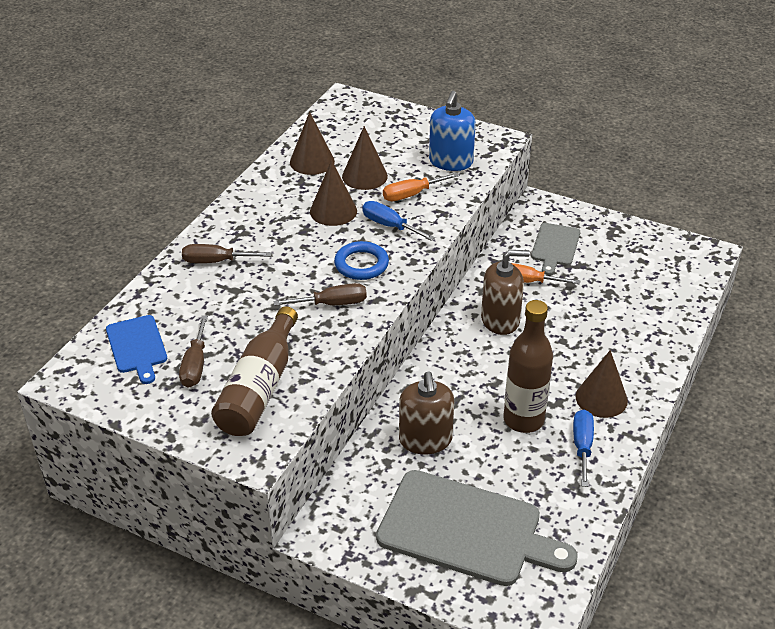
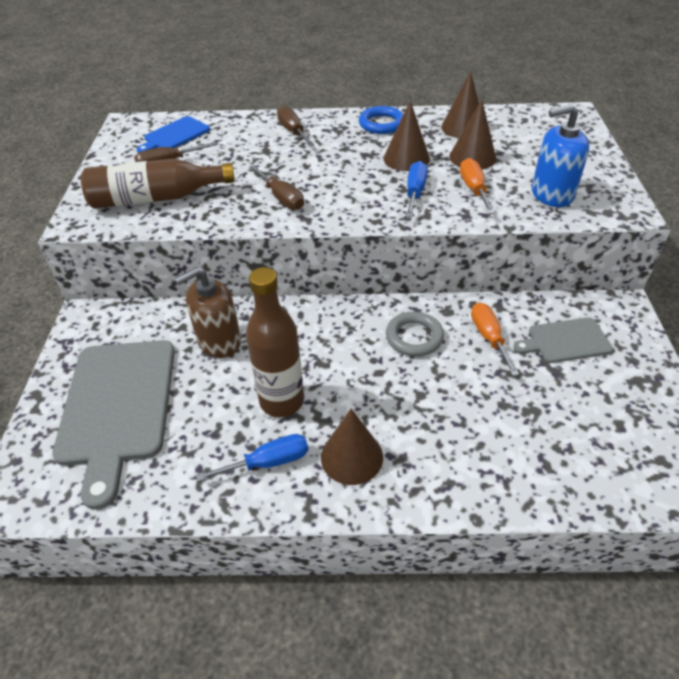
camera: 65 degrees right, 5 degrees up
blue ring [334,241,389,280] -> blue ring moved to [359,106,404,134]
orange screwdriver [383,173,460,201] -> orange screwdriver turned 45 degrees clockwise [460,158,495,214]
brown soap dispenser [481,250,530,335] -> grey ring [386,312,444,357]

